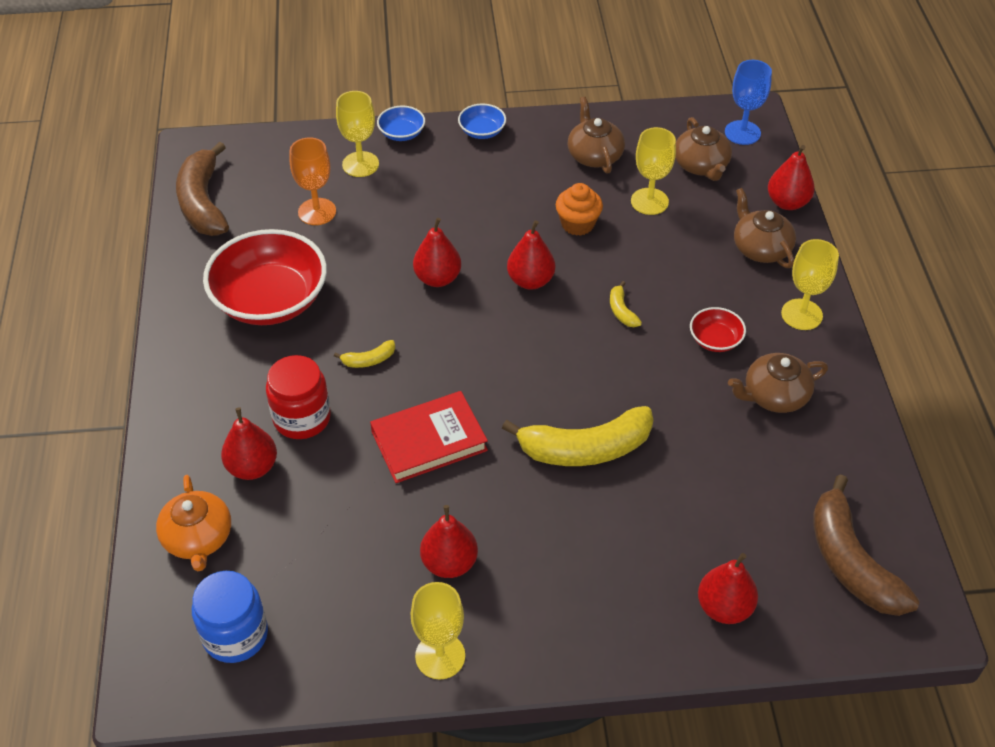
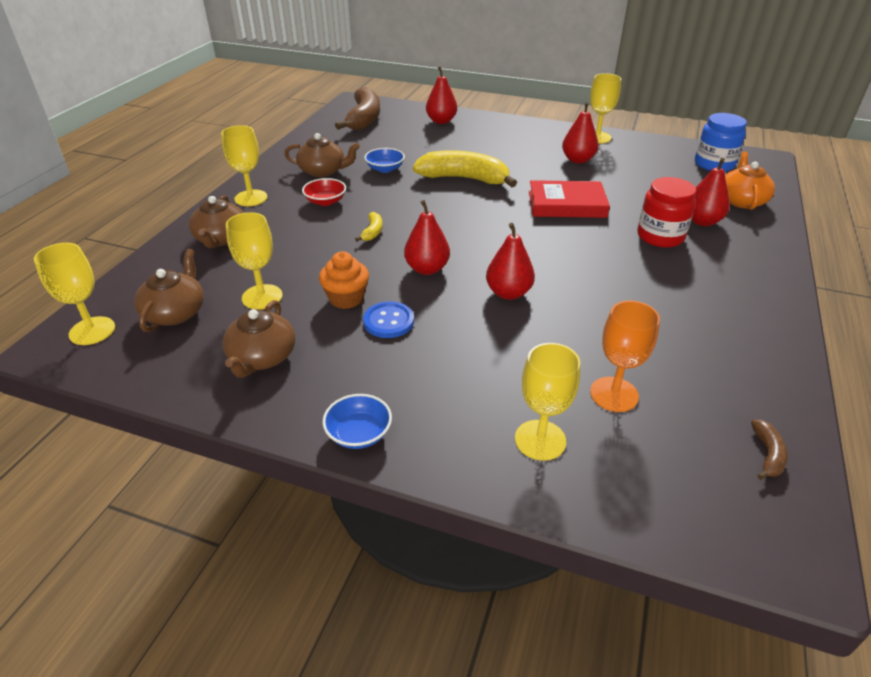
camera: 155 degrees left, 10 degrees down
brown banana [176,142,229,236] -> brown banana [751,419,788,480], size x0.43
red bowl [203,229,327,325] -> none
yellow banana [334,340,395,368] -> none
blue bowl [377,106,425,141] -> blue bowl moved to [364,148,405,173]
blue goblet [725,60,772,145] -> yellow goblet [34,243,115,345]
red pear [768,145,815,210] -> none
none -> blue button [363,302,414,338]

